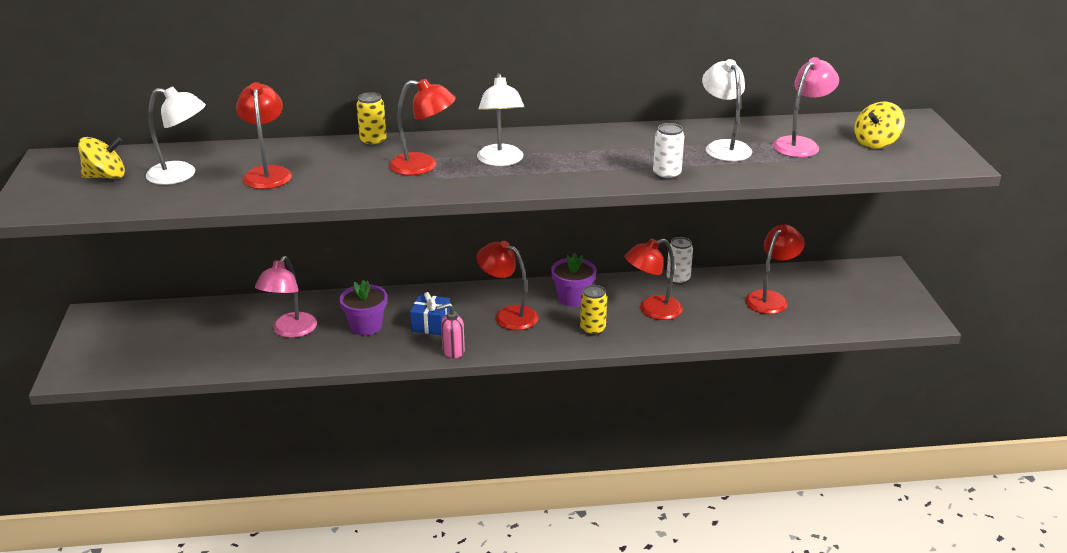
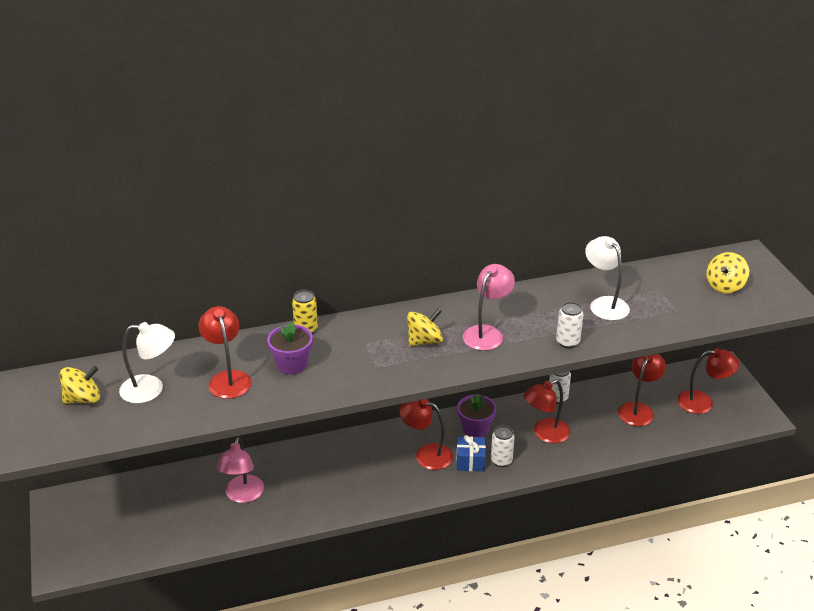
camera: 10 degrees left, 5 degrees up
purple flower pot [339,280,387,336] -> purple flower pot moved to [267,322,313,375]
red lamp [389,79,456,175] -> red lamp moved to [677,348,740,414]
blue gift [410,292,450,335] -> blue gift moved to [456,435,486,471]
pink soap dispenser [436,303,465,358] -> none
white lamp [477,73,524,166] -> yellow spinning top [407,308,443,346]
yellow can [580,285,607,336] -> white can [491,426,515,467]
pink lamp [772,57,839,158] -> pink lamp moved to [463,264,515,351]

